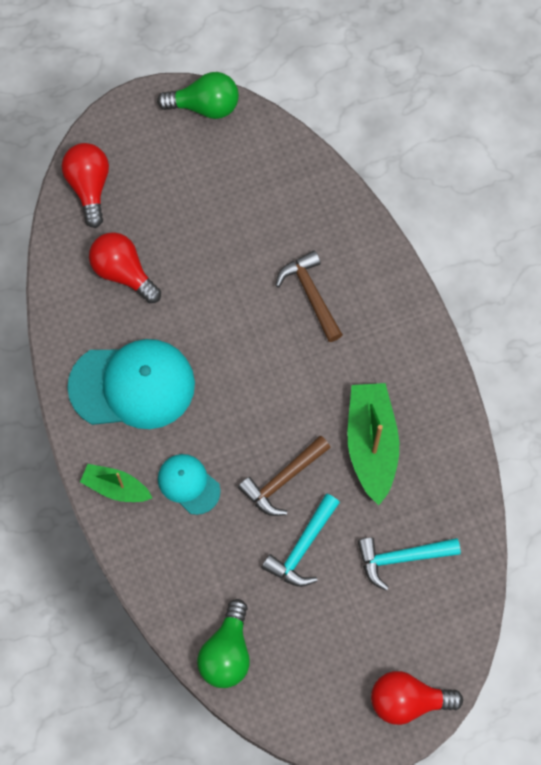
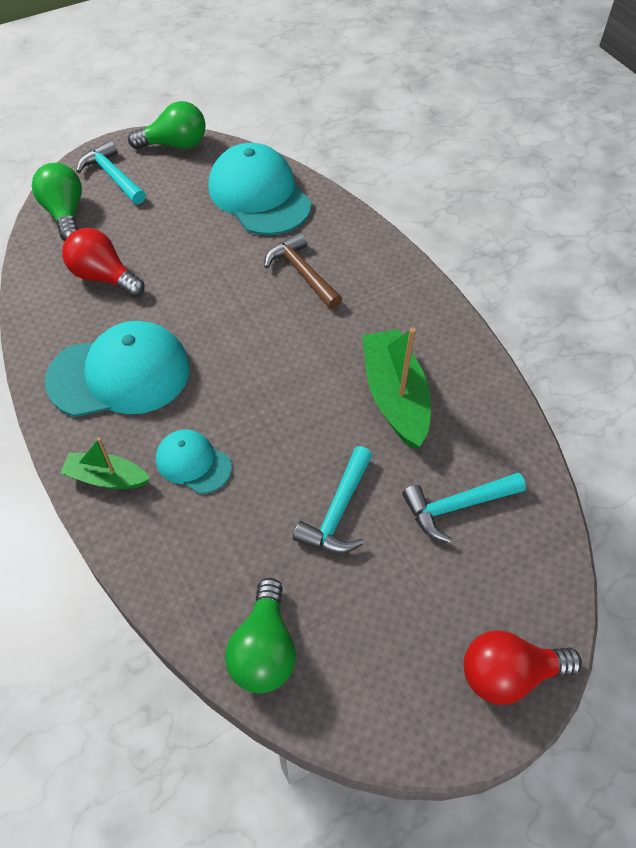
camera: 10 degrees left, 15 degrees down
red light bulb [62,143,109,228] -> green light bulb [32,163,82,241]
brown hammer [238,436,331,516] -> none
none -> turquoise hammer [76,140,146,204]
none -> turquoise cap [208,143,311,235]

